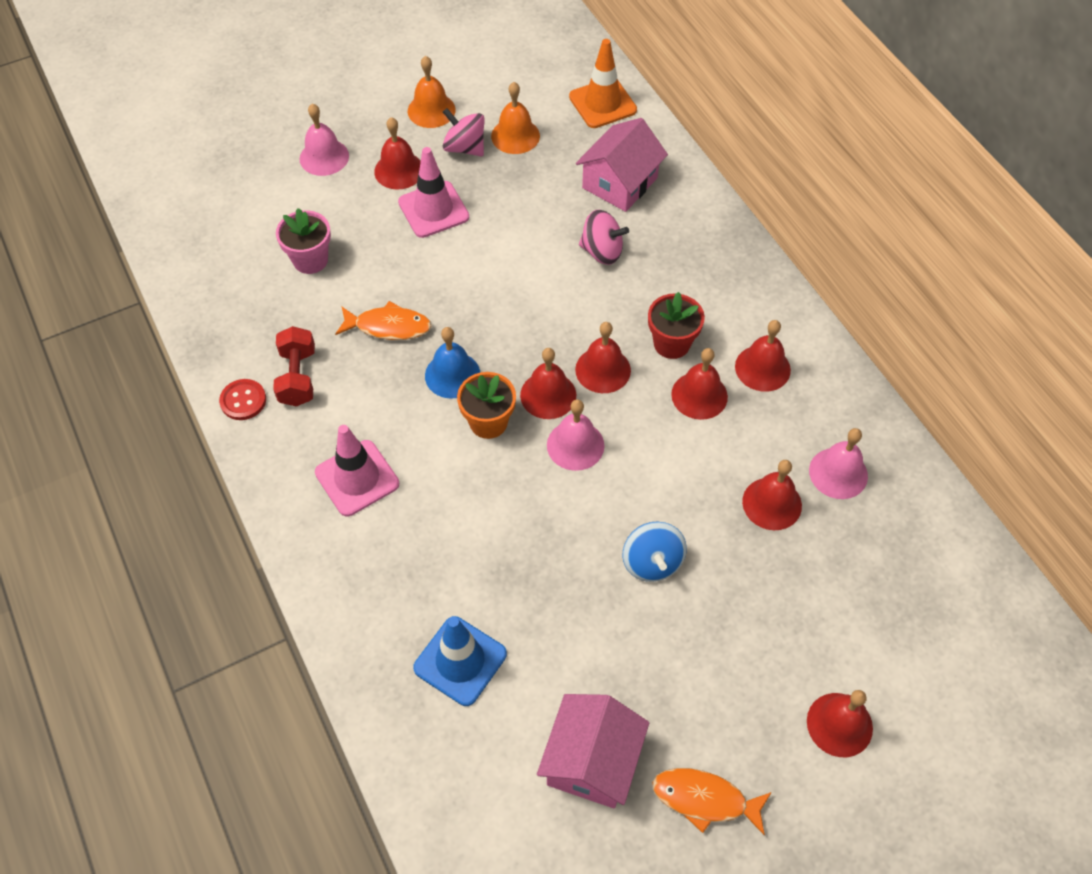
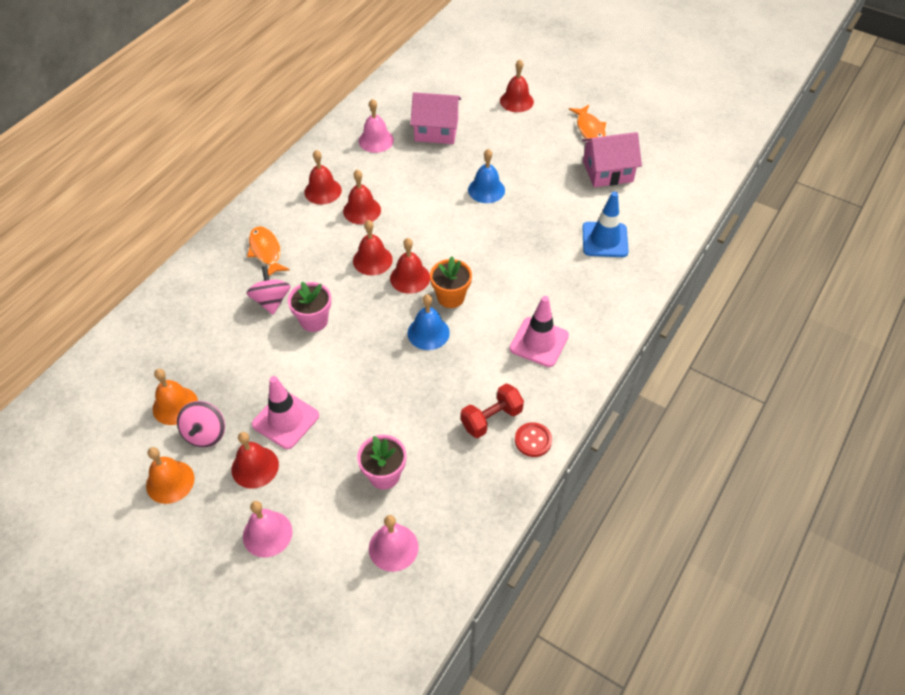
camera: 120 degrees left, 5 degrees down
orange fish [335,301,431,340] -> orange fish moved to [247,226,290,276]
pink bell [547,399,605,471] -> pink bell moved to [369,515,419,572]
orange traffic cone [569,39,637,128] -> none
pink house [576,118,668,212] -> pink house moved to [410,92,461,144]
blue spinning top [623,522,687,582] -> blue bell [468,149,505,203]
red flower pot [648,292,705,359] -> none
red bell [742,460,802,530] -> none
none -> pink flower pot [288,282,331,332]

